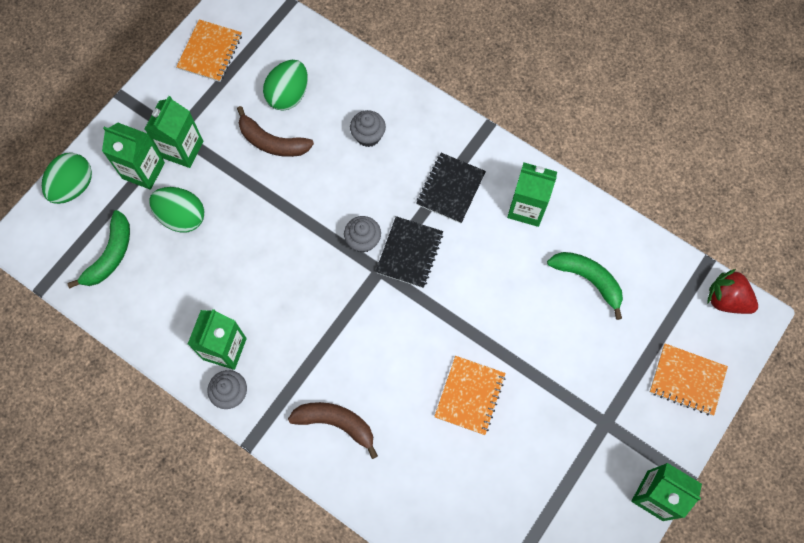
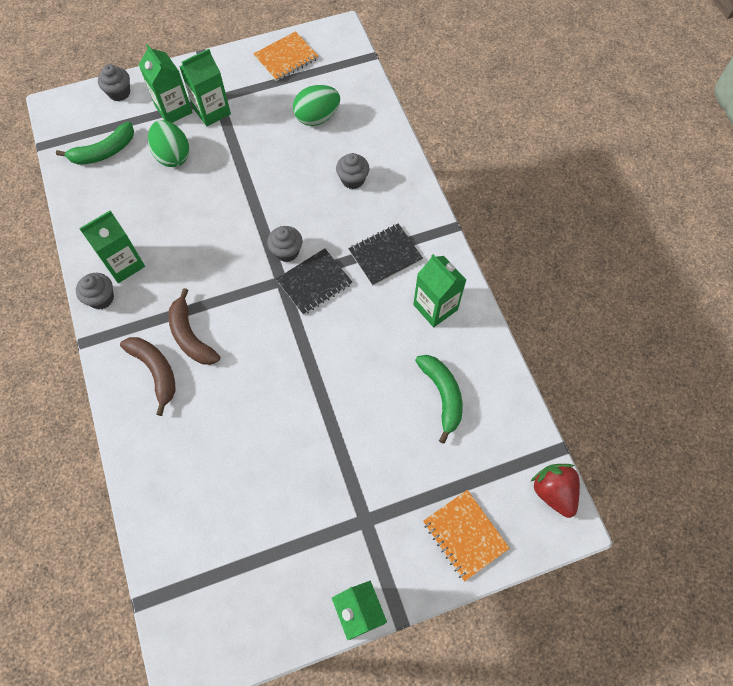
camera: 35 degrees right, 5 degrees down
green egg [42,153,92,204] -> grey cupcake [98,64,130,101]
brown banana [237,106,314,157] -> brown banana moved to [168,288,220,365]
orange notebook [434,356,506,435] -> none

